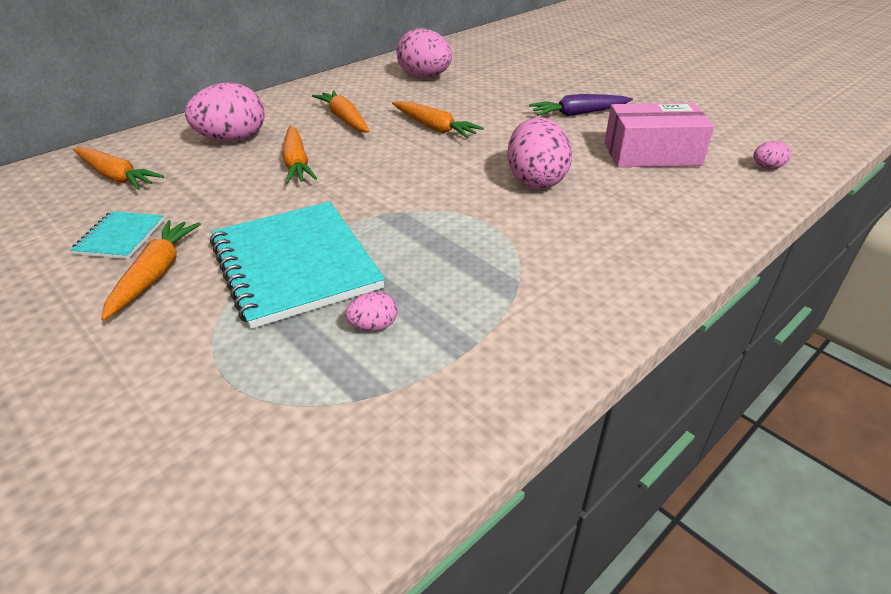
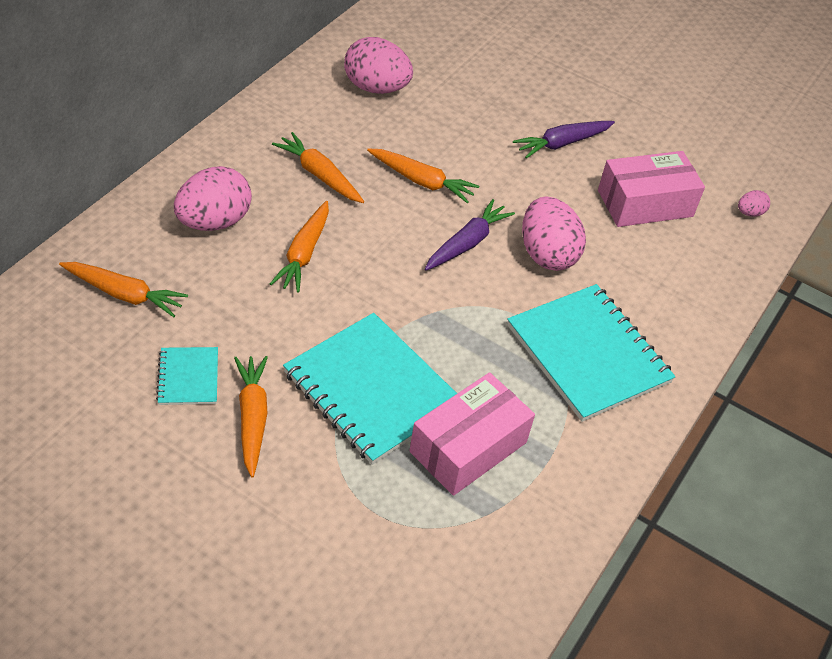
camera: 20 degrees left, 10 degrees up
orange carrot [282,126,318,184] -> orange carrot turned 45 degrees clockwise [270,201,329,293]
pink egg [345,292,397,331] -> pink box [409,372,535,496]
none -> purple carrot [425,199,515,271]
none -> turquoise notebook [507,284,675,422]

